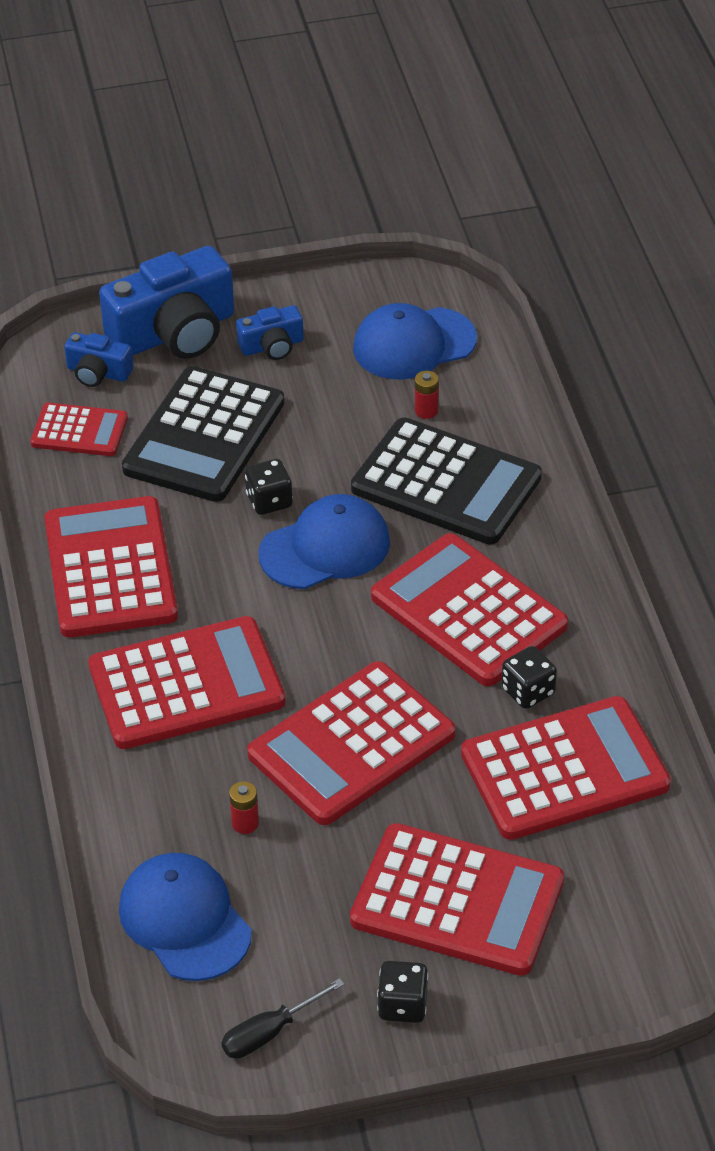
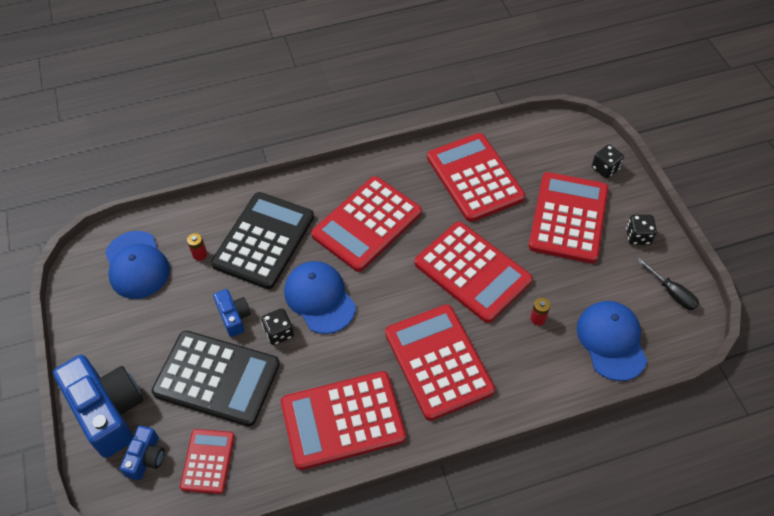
camera: 95 degrees left, 10 degrees up
blue cap [119,853,252,981] -> blue cap turned 120 degrees clockwise [577,301,647,381]
blue camera [236,305,304,360] -> blue camera moved to [213,289,251,337]
black dice [502,646,557,709] -> black dice moved to [592,145,624,178]

